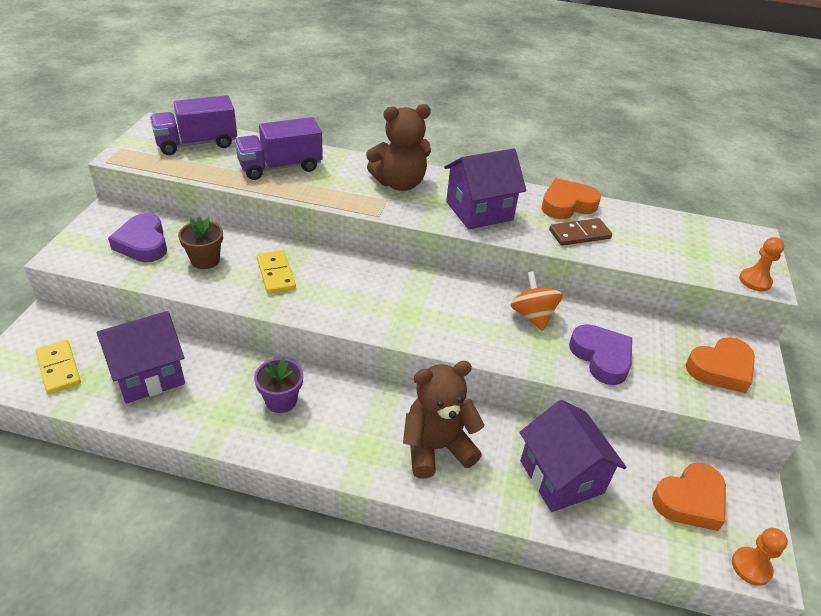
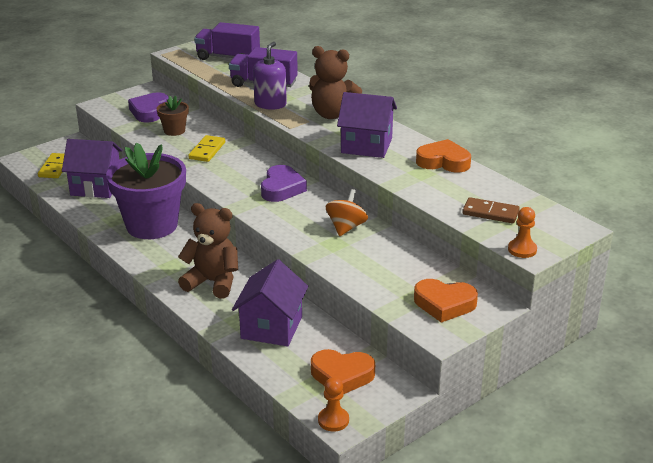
camera: 40 degrees right, 10 degrees down
purple flower pot [254,357,303,413] -> purple flower pot [106,143,186,239], size x2.22
brown domino [549,218,612,246] -> brown domino moved to [462,197,520,224]
purple heart [569,324,632,385] -> purple heart moved to [261,165,307,202]
none -> purple soap dispenser [253,42,287,110]

